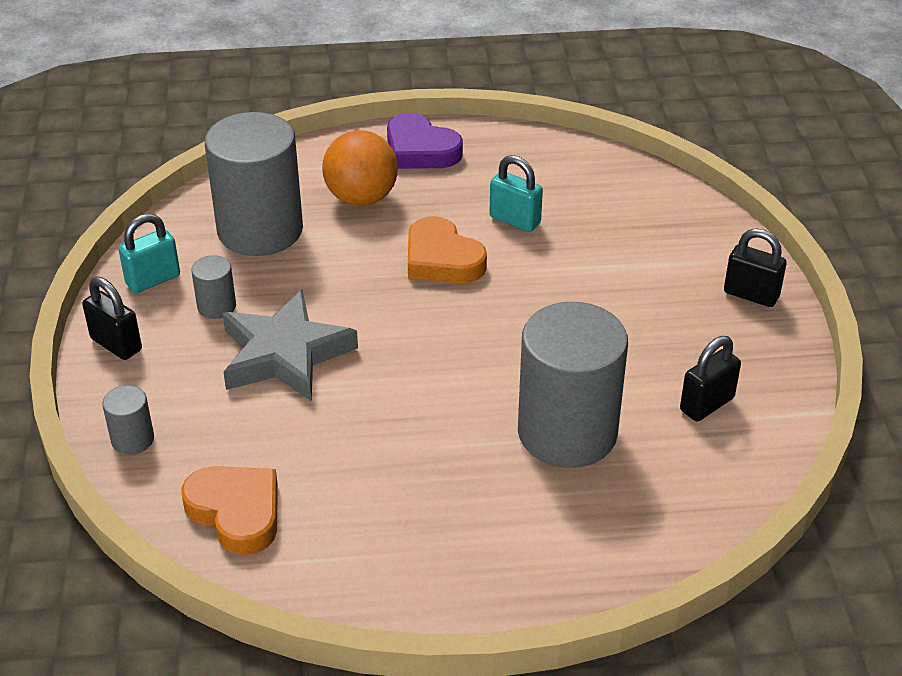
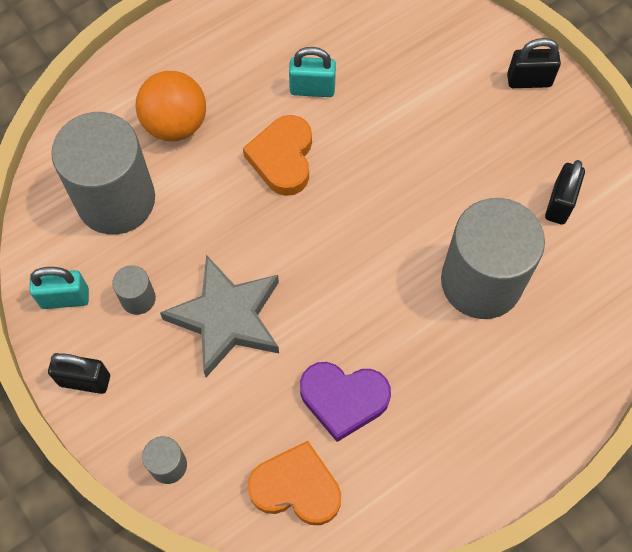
camera: 30 degrees left, 25 degrees up
turquoise padlock [118,213,180,293] -> turquoise padlock turned 60 degrees clockwise [30,267,89,309]
purple heart [387,113,463,169] -> purple heart moved to [300,362,391,442]
orange heart [408,216,487,283] -> orange heart turned 75 degrees clockwise [243,115,312,196]

